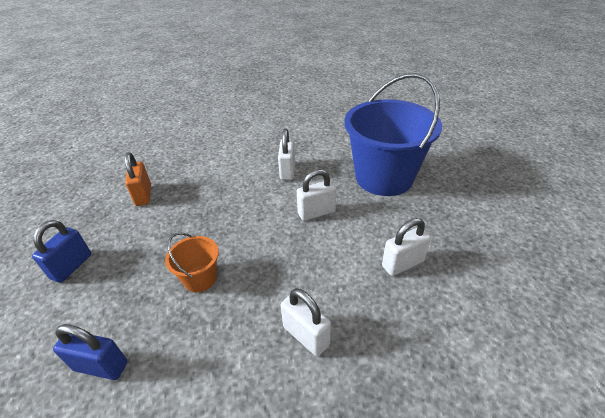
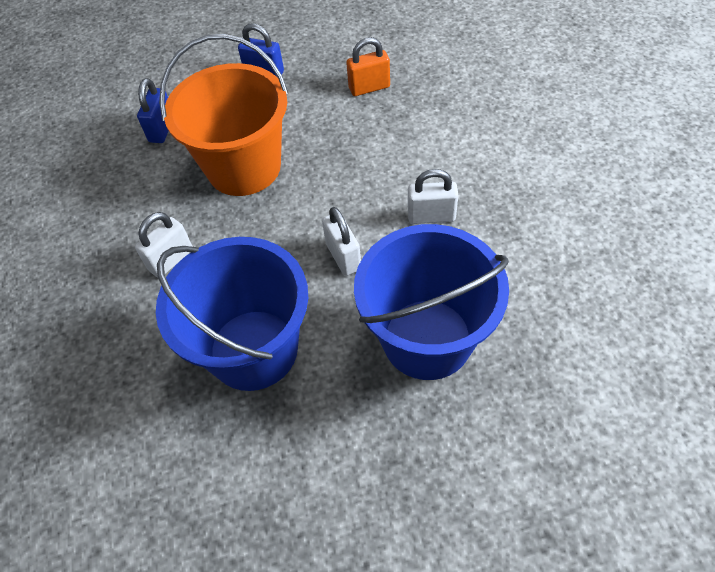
camera: 90 degrees right, 15 degrees up
orange bucket [165,233,219,292] -> orange bucket [159,34,288,196], size x2.25
white padlock [382,218,431,276] -> blue bucket [156,237,308,391]

